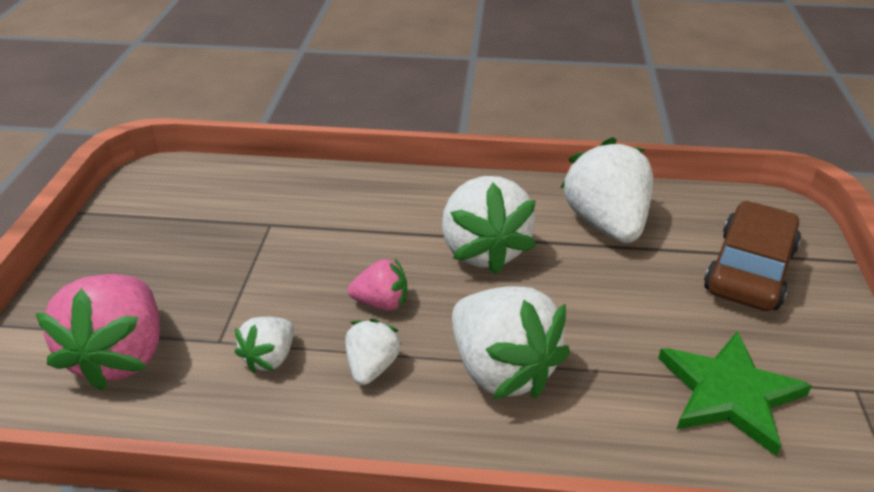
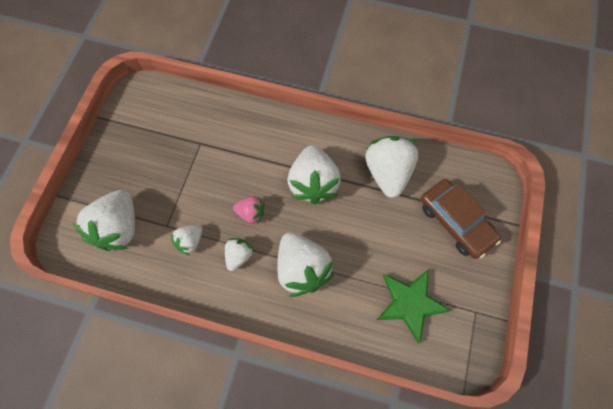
camera: 10 degrees right, 30 degrees up
pink strawberry [35,274,160,391] -> white strawberry [72,190,135,251]
brown car [704,201,801,311] -> brown car turned 105 degrees clockwise [421,179,501,259]

